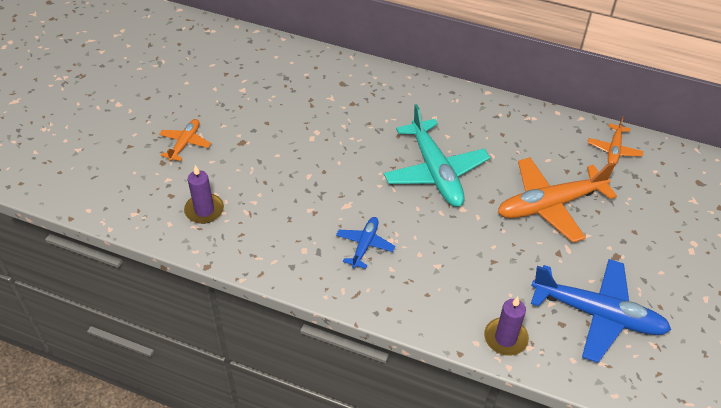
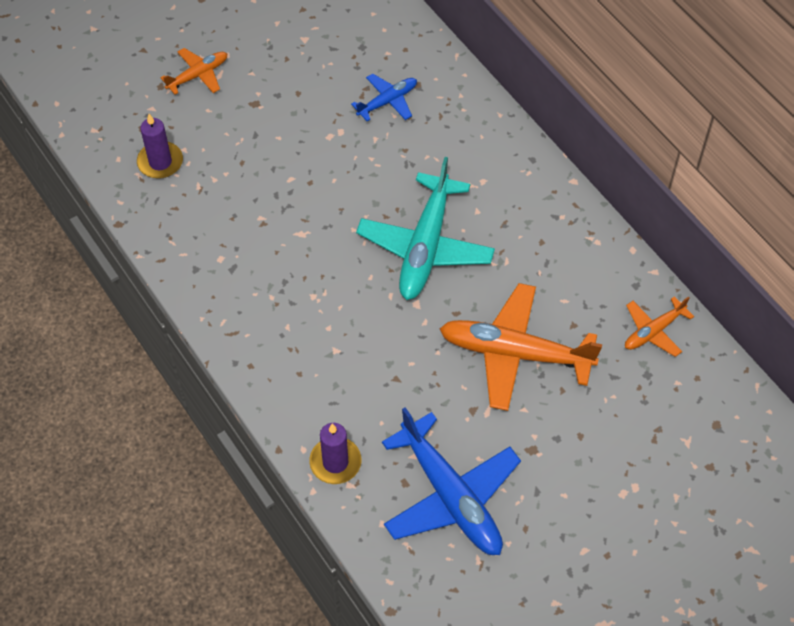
camera: 35 degrees right, 10 degrees up
blue plane [336,217,395,269] -> blue plane moved to [351,74,417,121]

